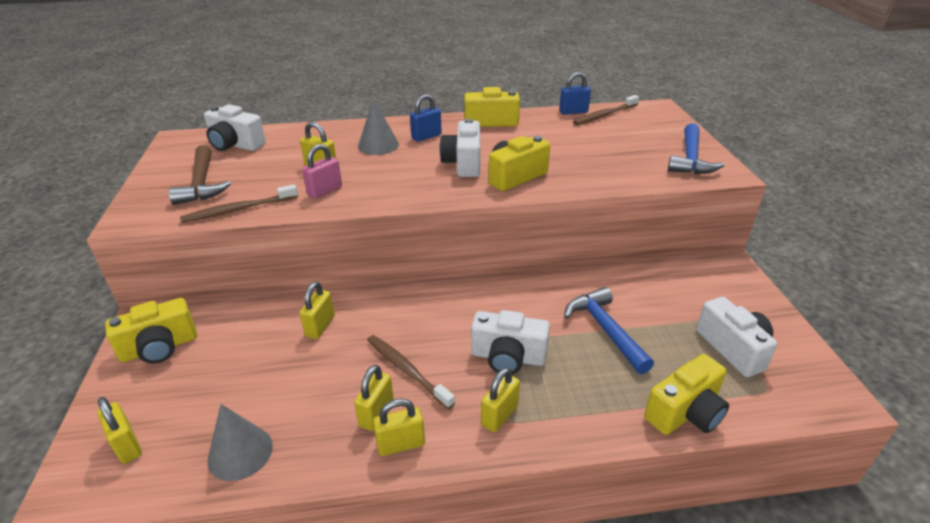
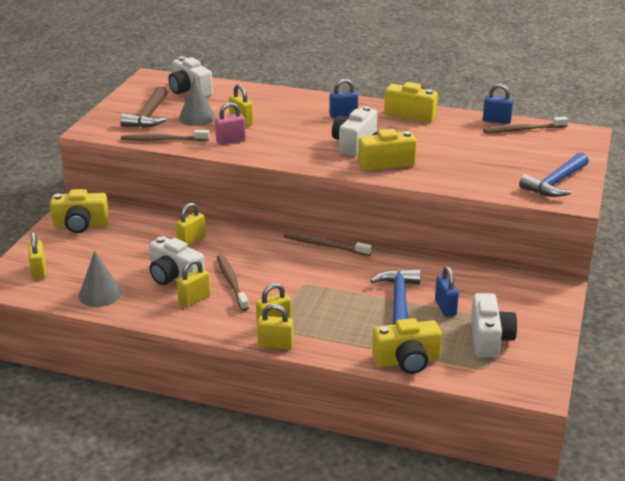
camera: 25 degrees right, 5 degrees down
grey cone [358,98,399,155] -> grey cone moved to [179,77,216,126]
yellow padlock [373,398,425,456] -> yellow padlock moved to [257,304,294,350]
white camera [471,310,550,374] -> white camera moved to [149,236,205,285]
none -> brown toothbrush [284,232,372,256]
none -> blue padlock [435,266,459,317]

